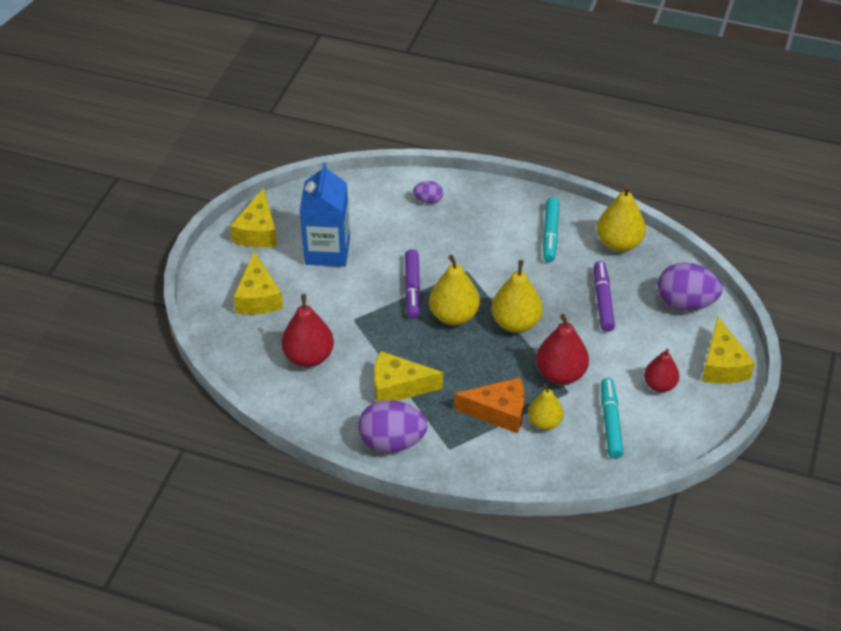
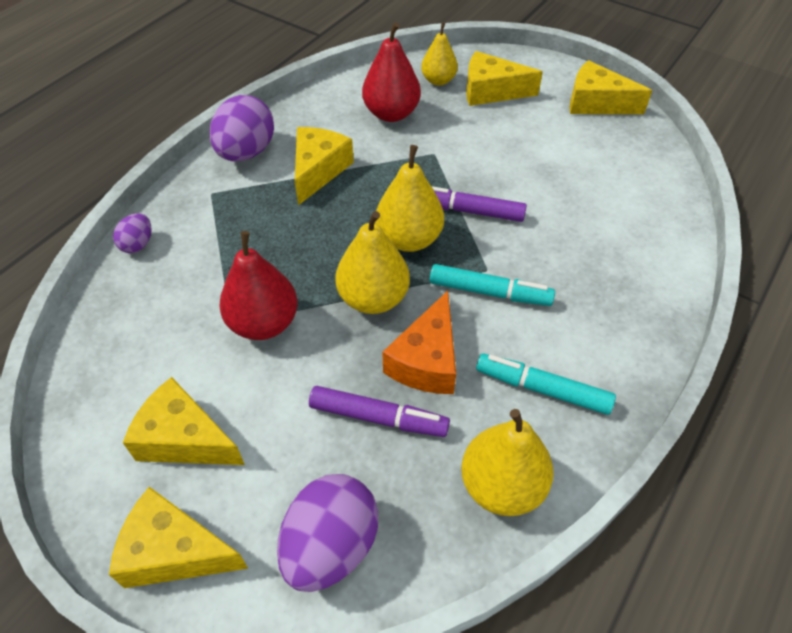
camera: 105 degrees right, 5 degrees up
blue carton [299,162,350,267] -> none
purple egg [413,181,443,204] -> purple egg moved to [113,213,152,253]
orange cheese [454,378,524,434] -> orange cheese moved to [382,291,456,394]
yellow pear [528,383,563,430] -> yellow pear moved to [421,22,458,86]
turquoise marker [601,378,624,459] -> turquoise marker moved to [430,264,555,306]
red pear [644,348,679,392] -> yellow cheese [123,377,245,465]

